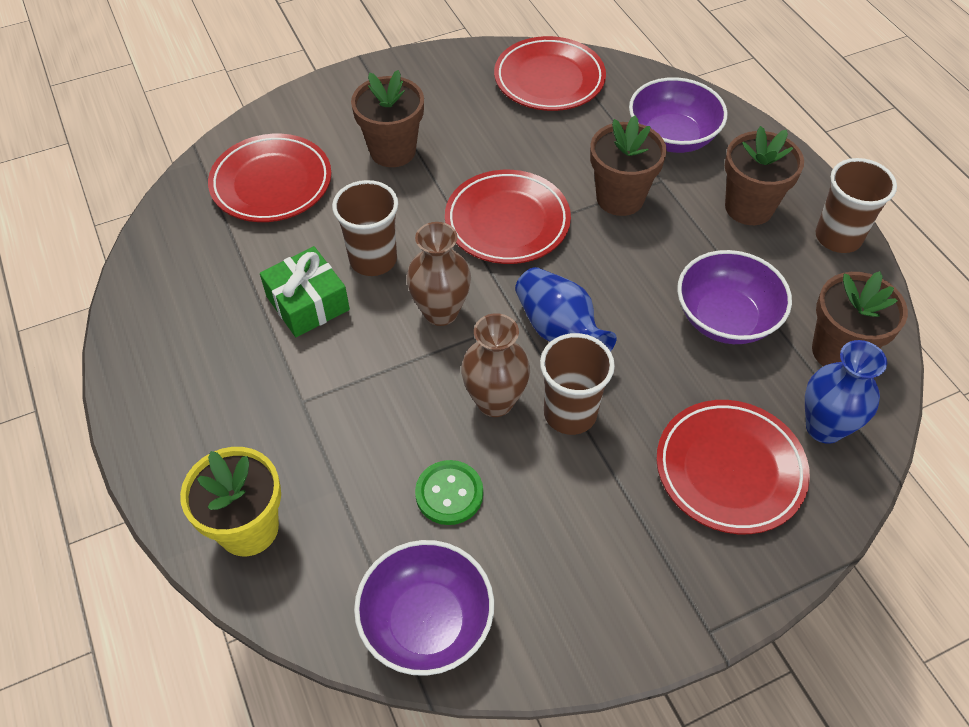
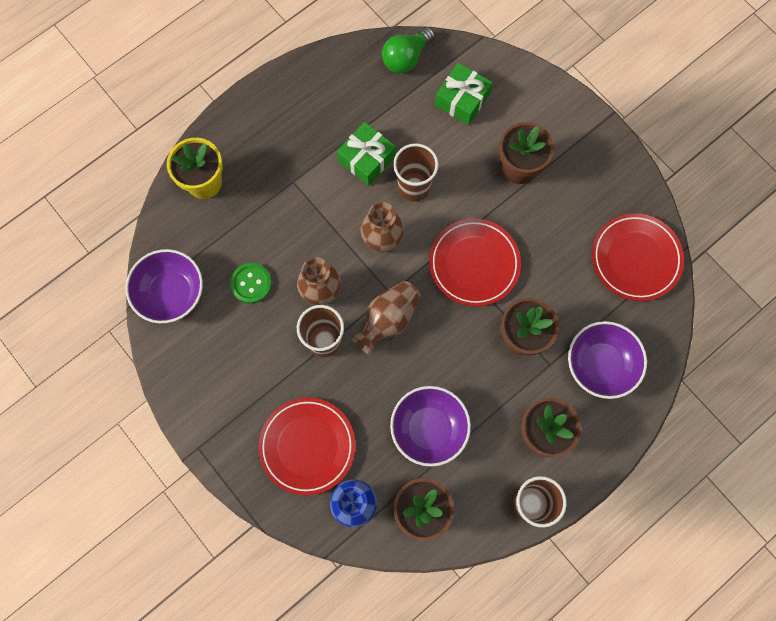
camera: 75 degrees right, 20 degrees up
red plate [208,134,331,222] -> green gift [435,63,493,125]
blue vase [515,267,617,352] -> brown vase [351,281,421,355]
none -> green light bulb [382,27,435,73]

